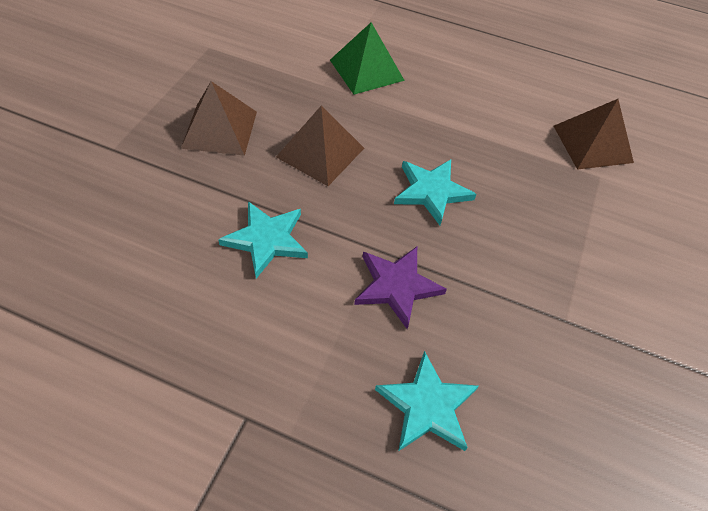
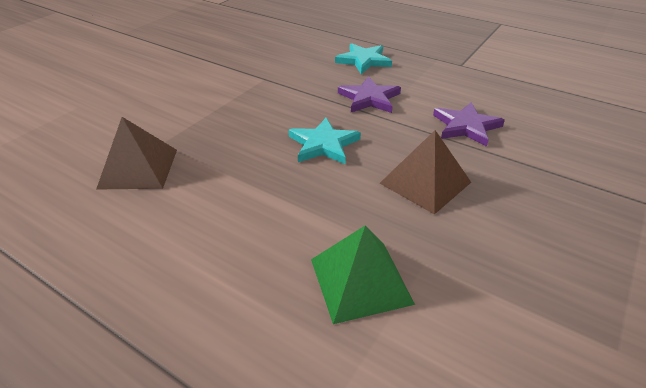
camera: 165 degrees left, 15 degrees down
brown pyramid [181,81,257,156] -> none
turquoise star [218,201,308,278] -> purple star [433,102,505,147]

